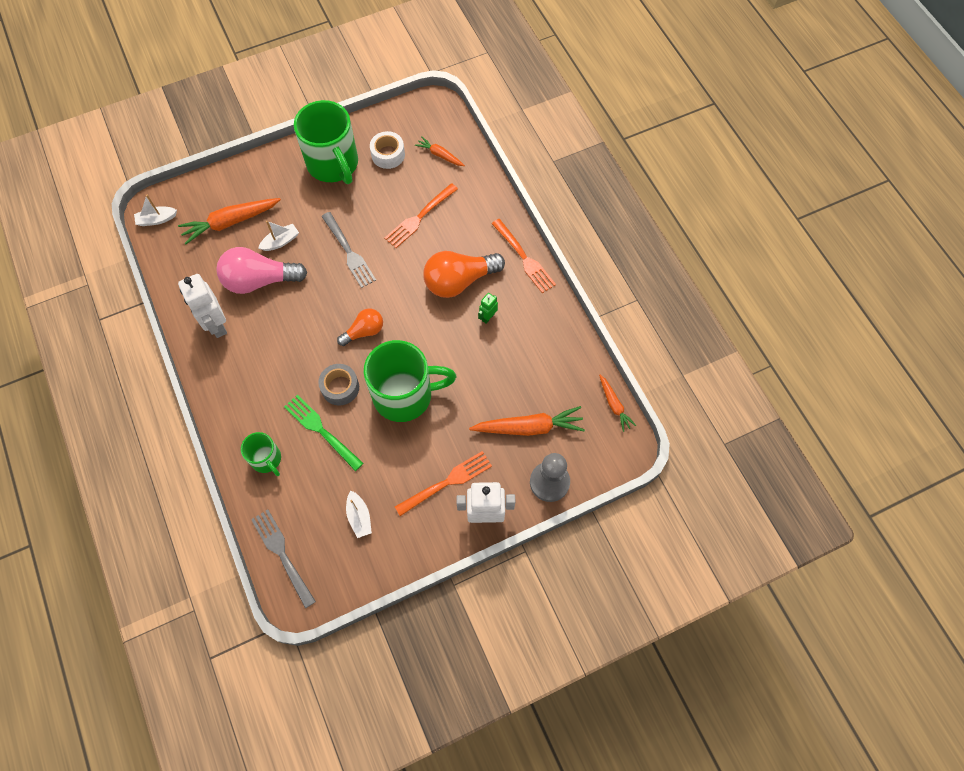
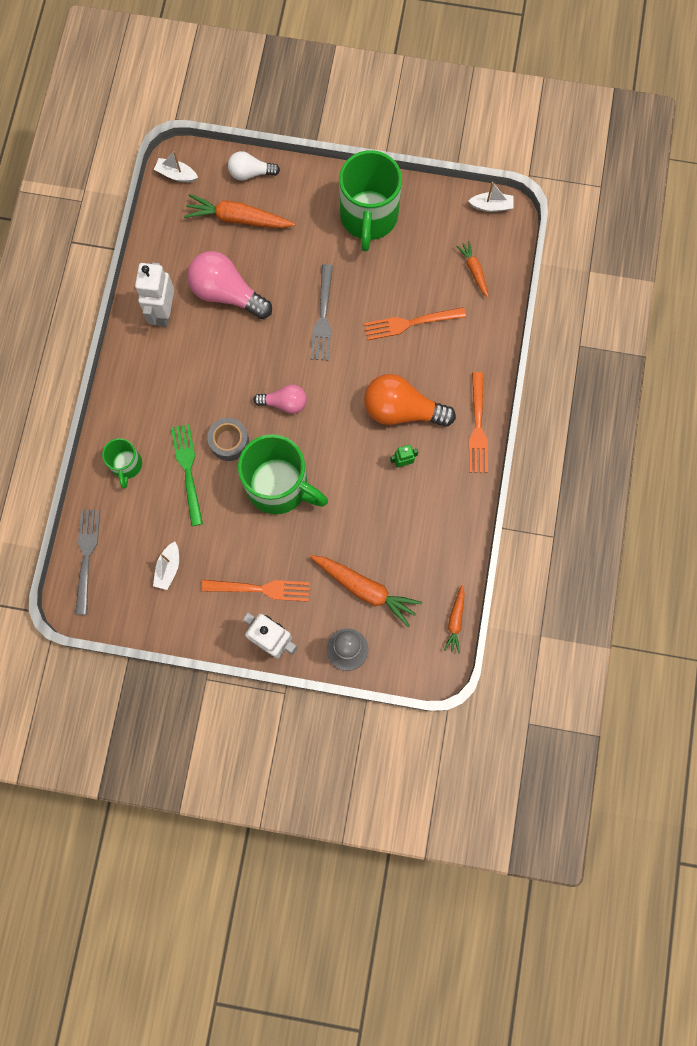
camera: 35 degrees right, 10 degrees up
white boat [258,221,299,251] -> white boat moved to [469,182,514,212]
orange light bulb [337,309,383,346] -> pink light bulb [254,384,307,414]
white tape [370,131,405,169] -> none
none -> white light bulb [228,151,280,181]

